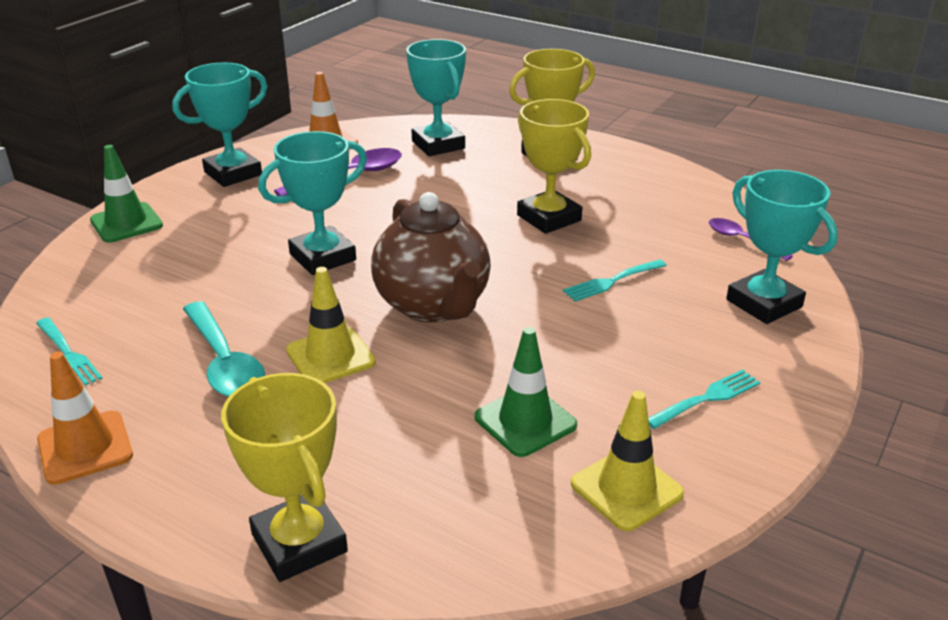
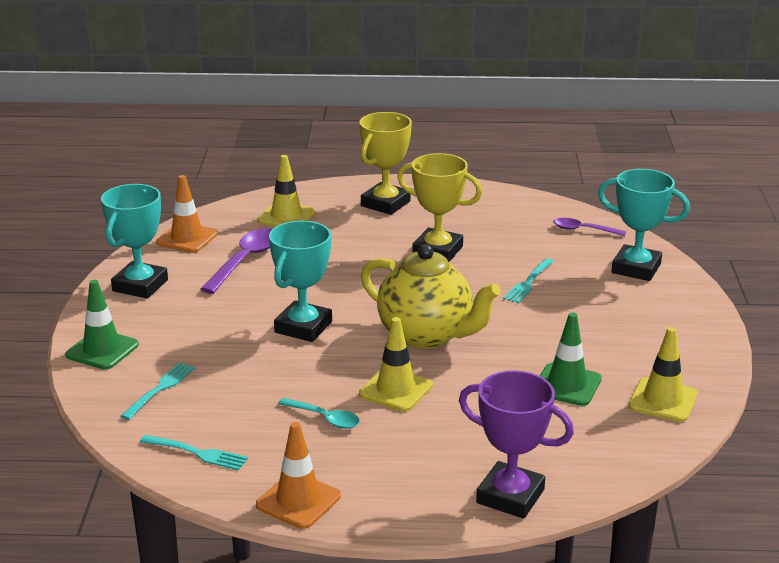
camera: 30 degrees left, 5 degrees down
turquoise spoon [183,301,265,397] -> turquoise spoon [278,398,360,429], size x0.60
yellow trophy [221,373,348,582] -> purple trophy [459,370,574,518]
brown teapot [371,192,491,323] -> yellow teapot [361,244,501,349]
turquoise trophy [406,39,466,156] -> yellow traffic cone [257,155,316,227]
turquoise fork [648,369,761,429] -> turquoise fork moved to [121,362,195,420]

